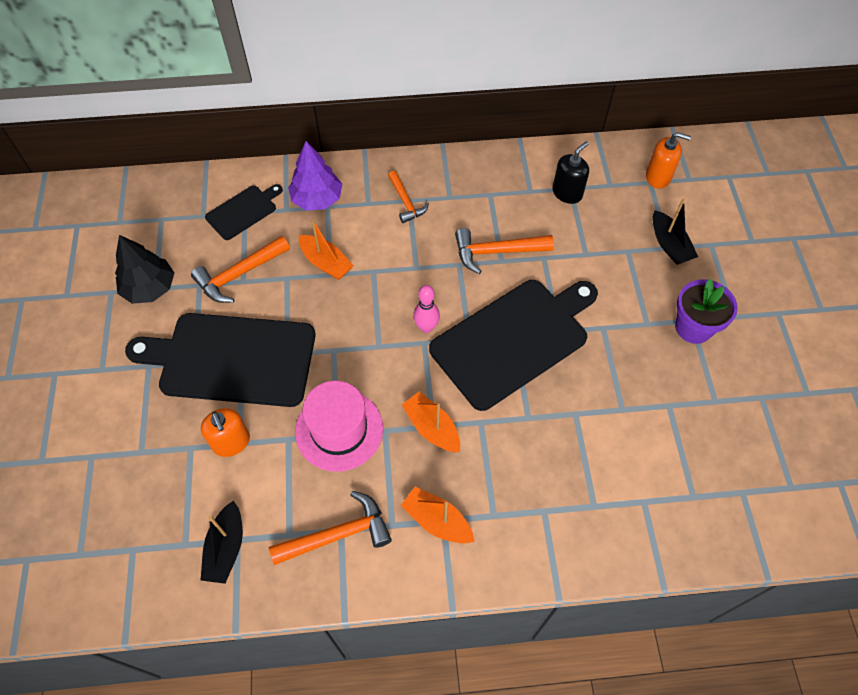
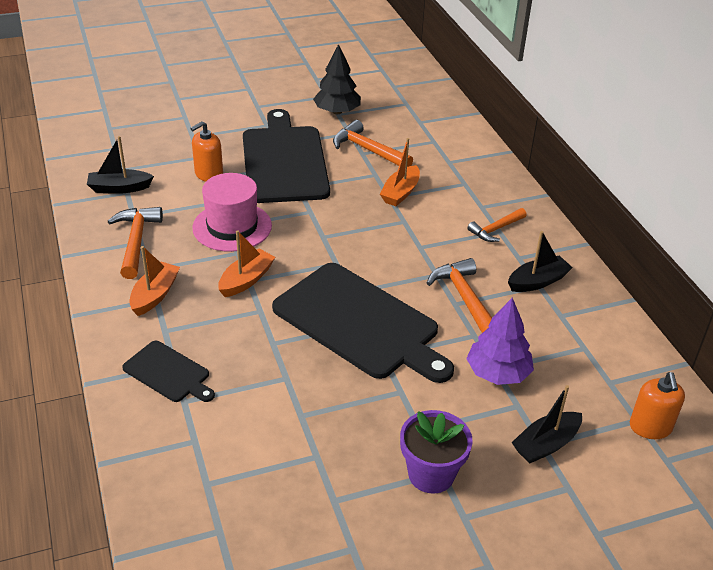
camera: 75 degrees right, 20 degrees down
black cutting board [205,184,283,240] -> black cutting board moved to [122,341,215,402]
orange hammer [269,491,392,565] -> orange hammer turned 150 degrees counterclockwise [107,207,163,279]
purple tree [288,141,342,211] -> purple tree moved to [466,297,534,385]
pink bowling pin [413,285,440,333] -> none
black soap dispenser [553,141,589,204] -> none
none -> black boat [508,231,573,292]

